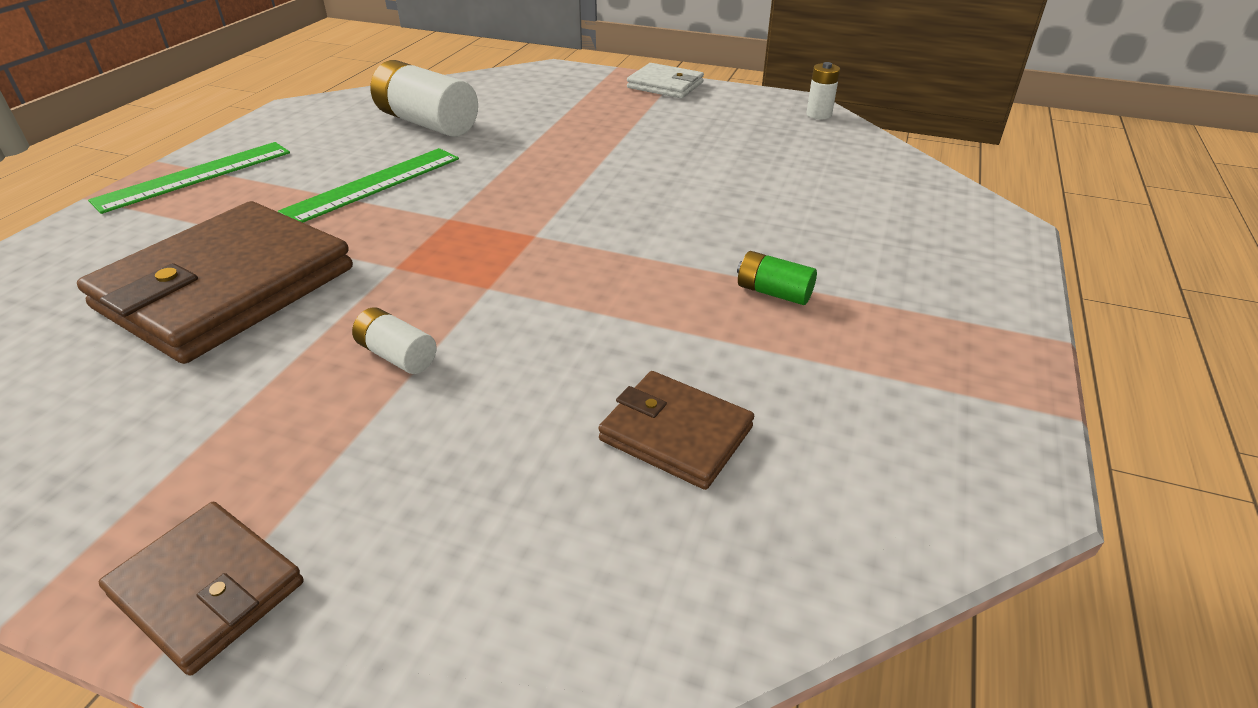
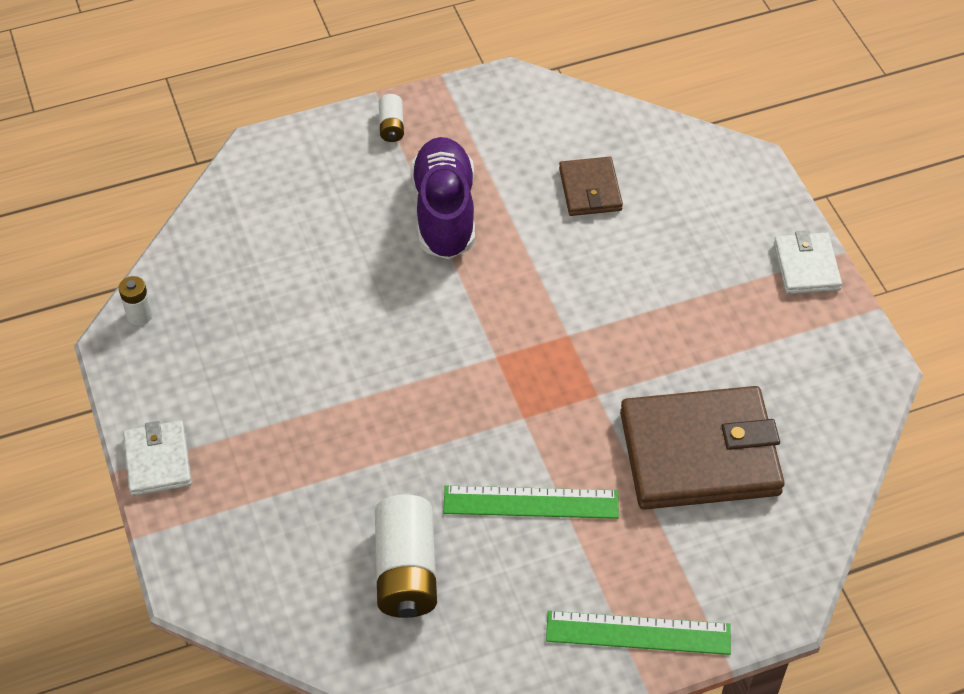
camera: 130 degrees left, 15 degrees up
brown wallet [99,502,304,676] -> white wallet [774,231,842,294]
white battery [352,307,437,374] -> white battery moved to [379,94,404,142]
green battery [737,251,817,305] -> purple shoe [410,137,475,259]

